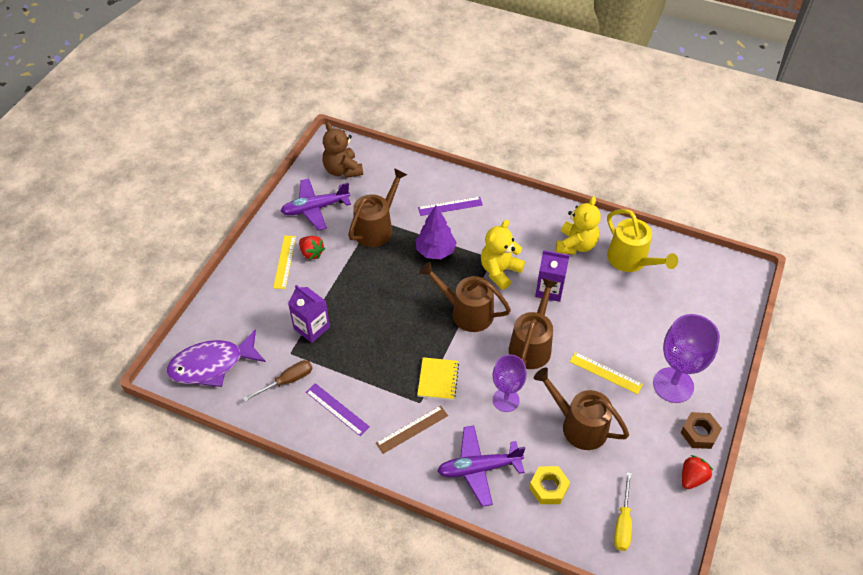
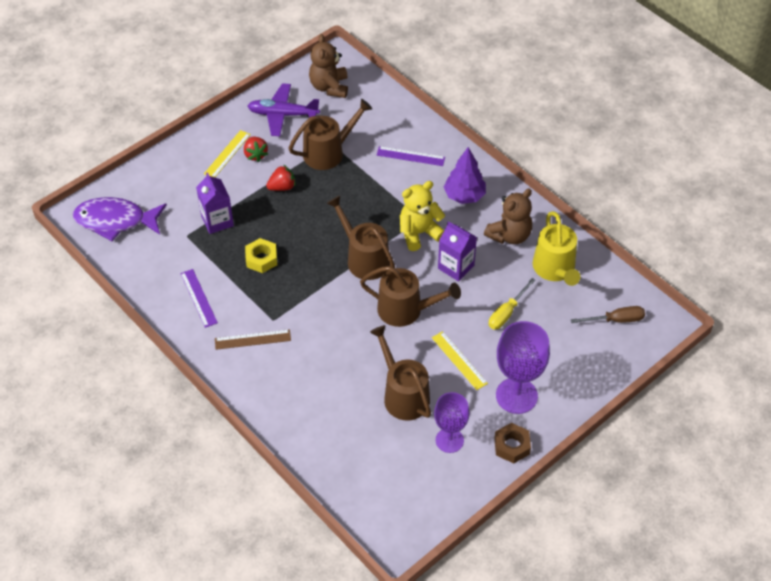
camera: 25 degrees right, 0 degrees up
brown screwdriver [243,360,313,402] -> brown screwdriver moved to [571,306,645,323]
purple tree [416,205,457,259] -> purple tree moved to [444,147,486,204]
yellow notebook [417,357,459,400] -> none
purple plane [437,425,525,507] -> none
purple goblet [493,354,527,412] -> purple goblet moved to [434,392,470,453]
brown watering can [509,278,558,369] -> brown watering can turned 60 degrees clockwise [360,266,461,327]
yellow nut [529,466,570,504] -> yellow nut moved to [245,238,277,273]
yellow teddy bear [556,196,601,255] -> brown teddy bear [484,188,532,244]
yellow screwdriver [614,472,632,551] -> yellow screwdriver moved to [489,278,535,330]
red strawberry [682,455,713,489] -> red strawberry moved to [266,165,296,191]

